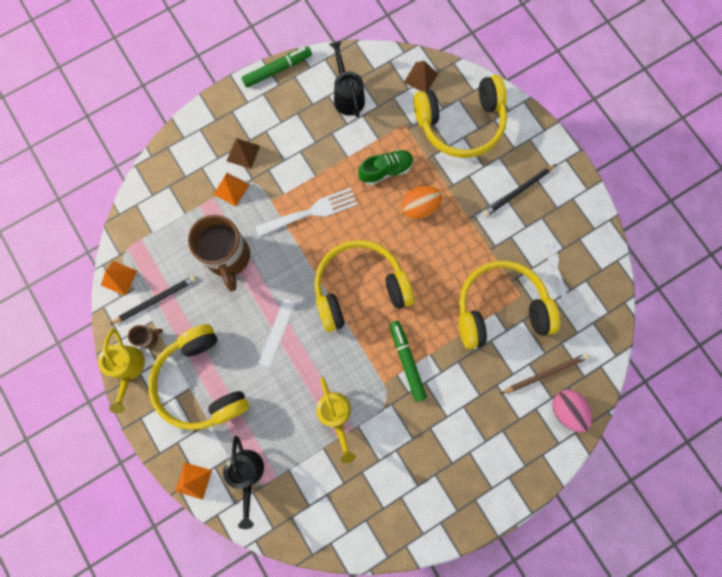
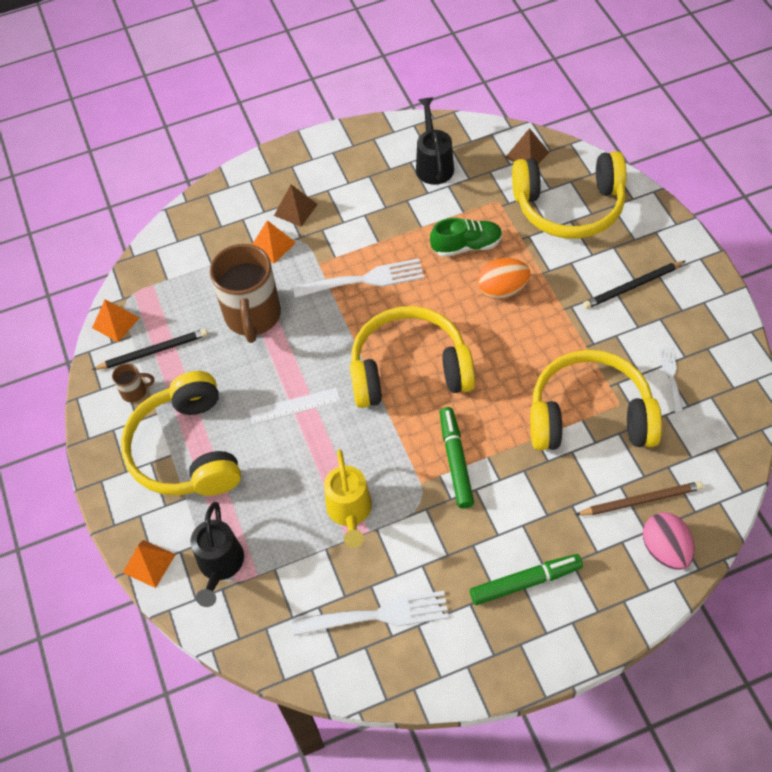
camera: 15 degrees right, 20 degrees down
yellow watering can [98,328,145,414] -> none
green marker [241,46,312,87] -> green marker moved to [470,554,583,605]
white ruler [259,298,296,368] -> white ruler turned 45 degrees clockwise [250,388,341,424]
none -> white fork [292,591,449,636]

